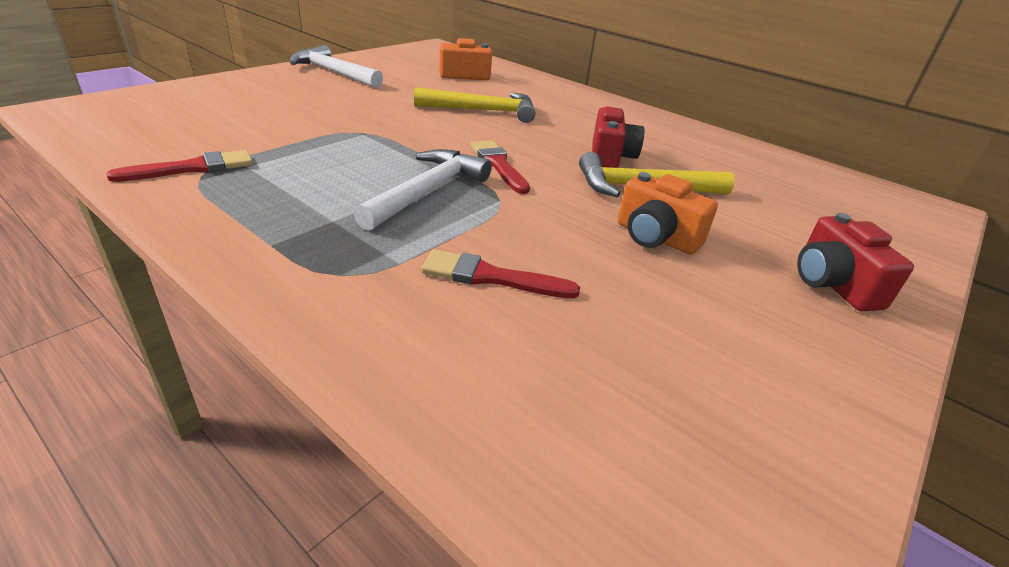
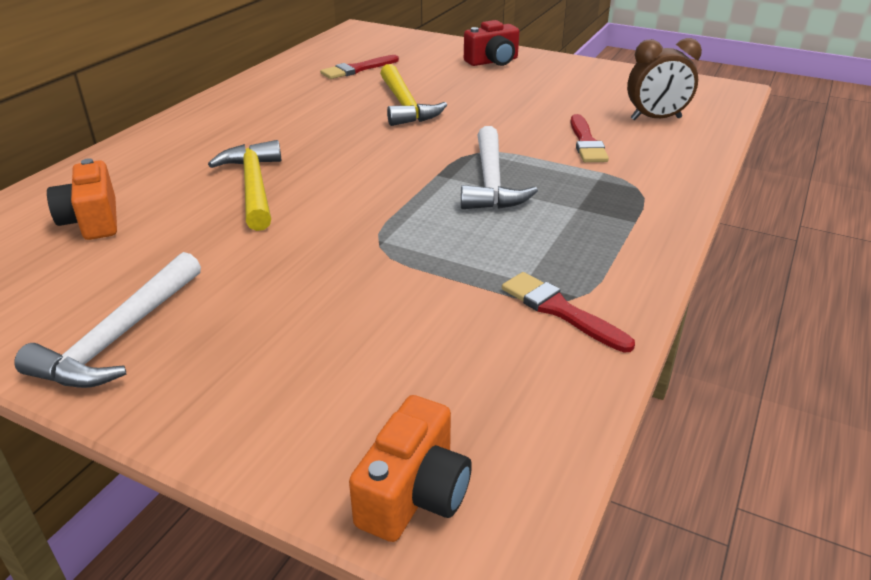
camera: 100 degrees left, 0 degrees up
white hammer [353,149,492,231] -> white hammer turned 105 degrees counterclockwise [461,126,538,209]
red brush [471,140,530,194] -> red brush moved to [320,55,399,79]
red camera [592,107,644,168] -> none
orange camera [618,172,718,255] -> orange camera moved to [349,395,472,542]
none -> brown clock [627,38,702,120]

